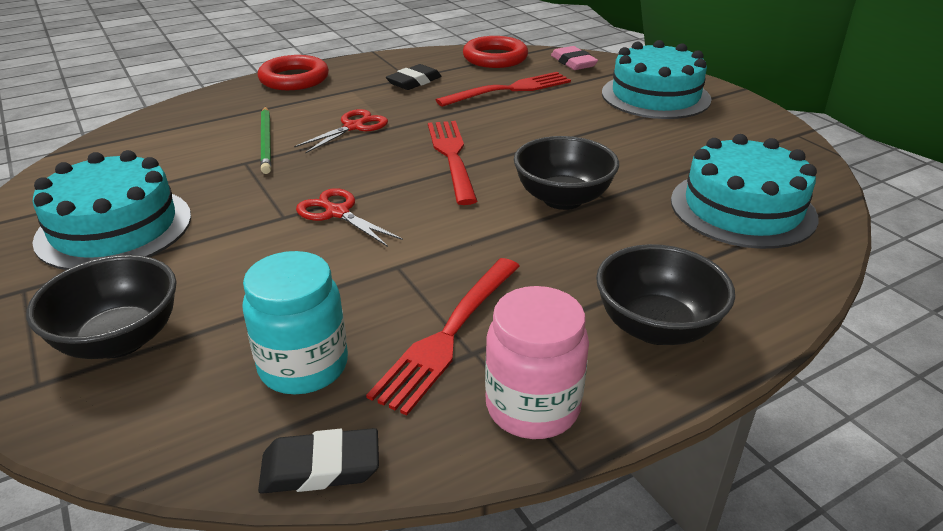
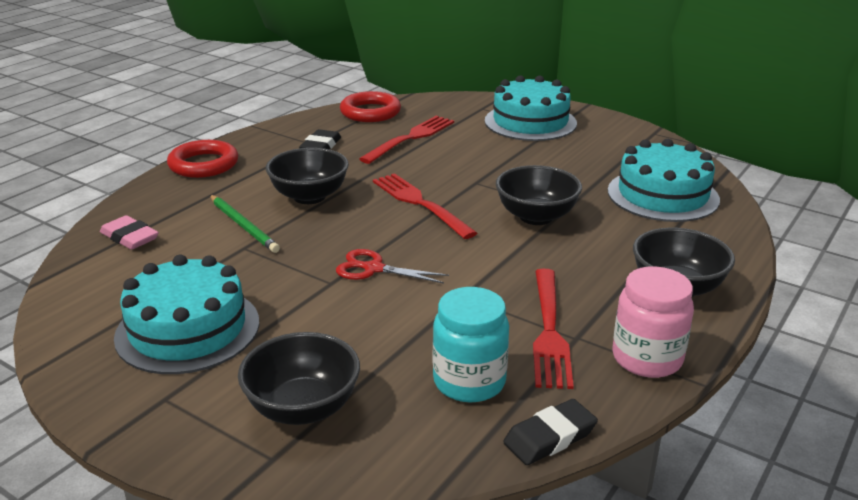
camera: 25 degrees left, 5 degrees down
red scissors [294,109,388,154] -> black bowl [266,148,349,204]
pink eraser [551,46,598,70] -> pink eraser moved to [100,215,159,250]

